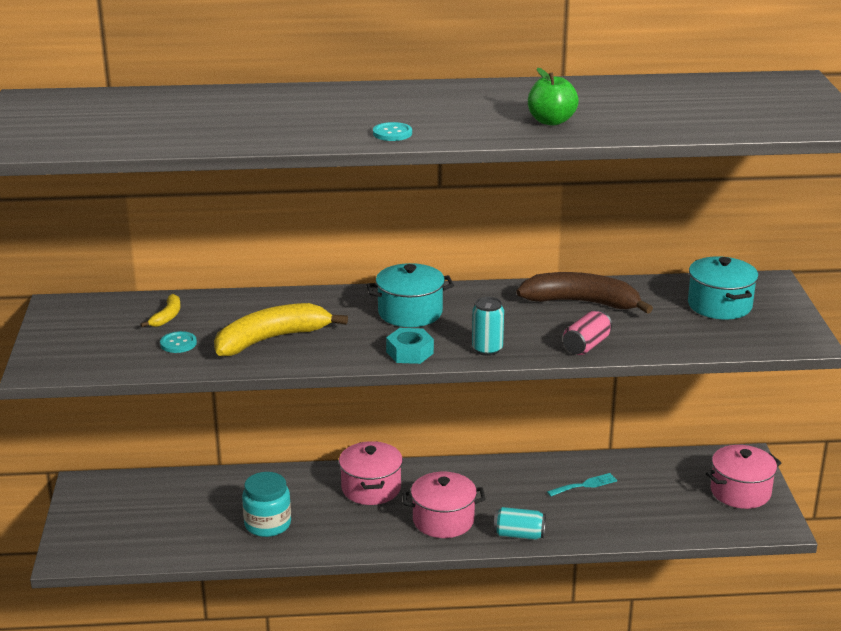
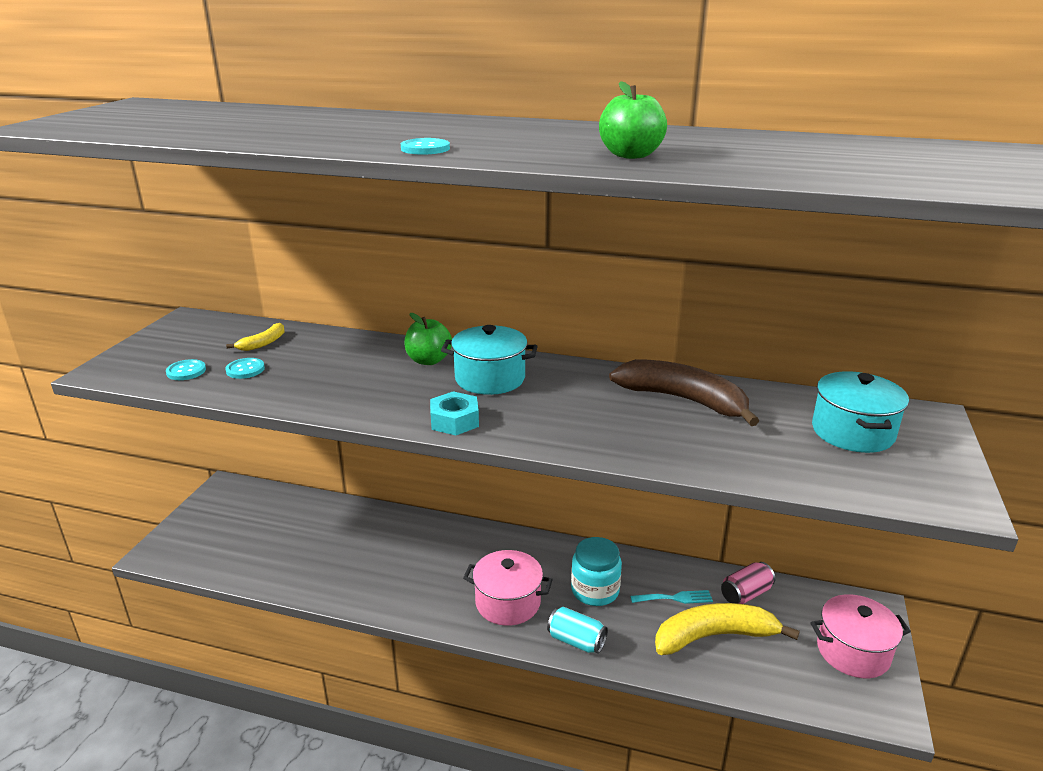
camera: 20 degrees right, 0 degrees up
yellow banana [214,303,348,356] -> yellow banana moved to [655,603,800,655]
turquoise jar [242,472,291,537] -> turquoise jar moved to [571,537,622,606]
pink pot [339,441,403,505] -> none
turquoise can [472,297,504,356] -> none
pink can [563,310,612,355] -> pink can moved to [721,562,775,604]
none -> turquoise button [166,359,206,380]
none -> green apple [404,313,452,365]

